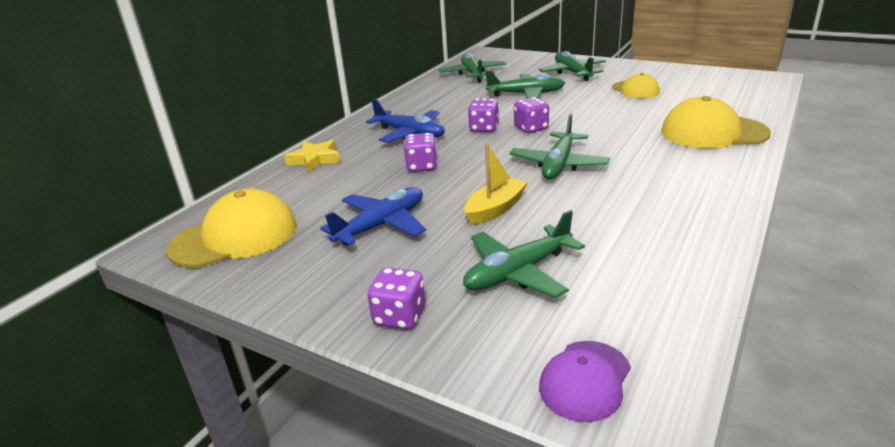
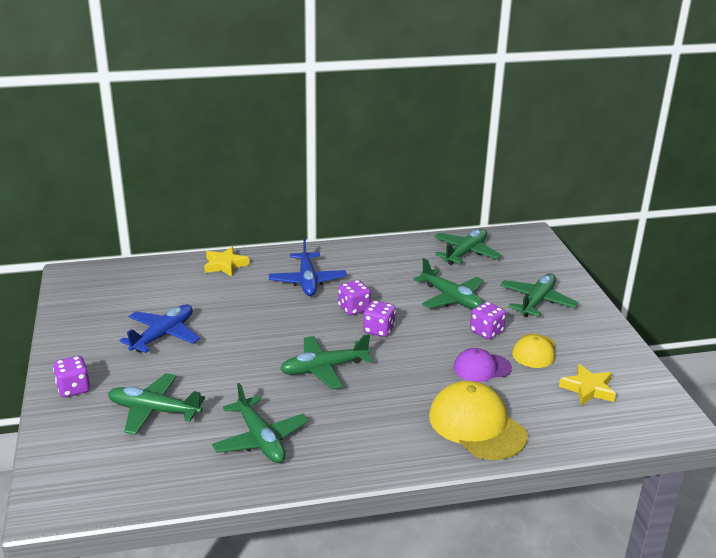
camera: 45 degrees right, 0 degrees up
yellow cap [166,189,297,268] -> none
blue plane [320,187,426,246] -> blue plane turned 60 degrees counterclockwise [119,304,200,353]
purple dice [404,133,438,172] -> purple dice moved to [470,302,506,339]
yellow boat [464,143,527,225] -> none
purple cap [539,341,631,422] -> purple cap moved to [453,348,512,382]
none -> green plane [212,383,309,463]
none -> yellow star [559,364,616,405]

